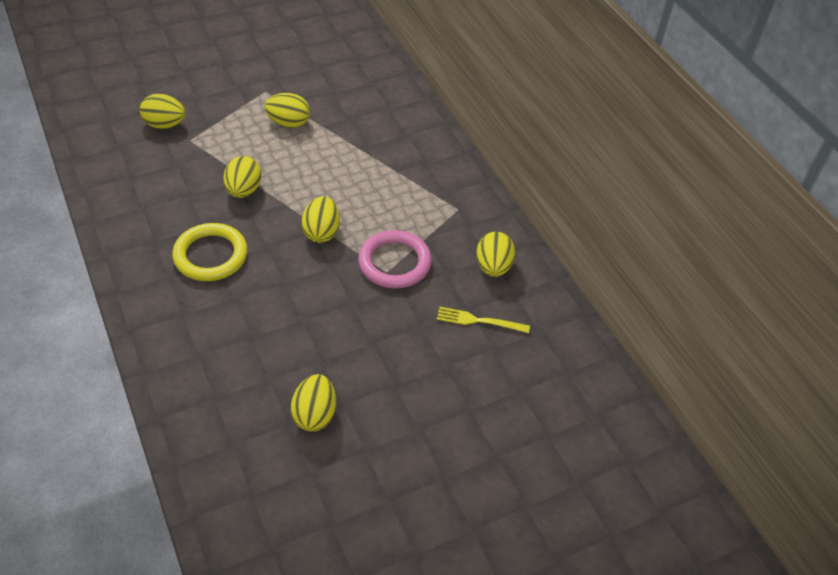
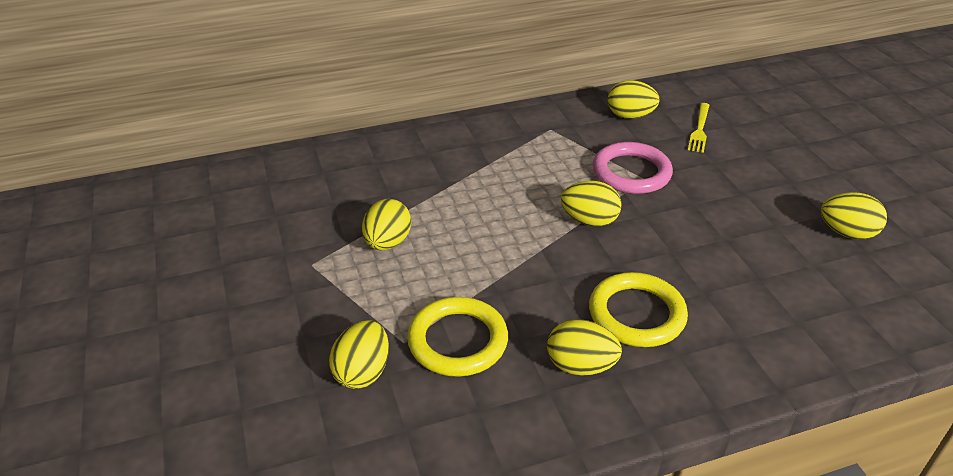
camera: 80 degrees left, 10 degrees down
yellow egg [223,156,262,198] -> yellow egg moved to [547,319,622,376]
none -> yellow ring [407,297,508,376]

